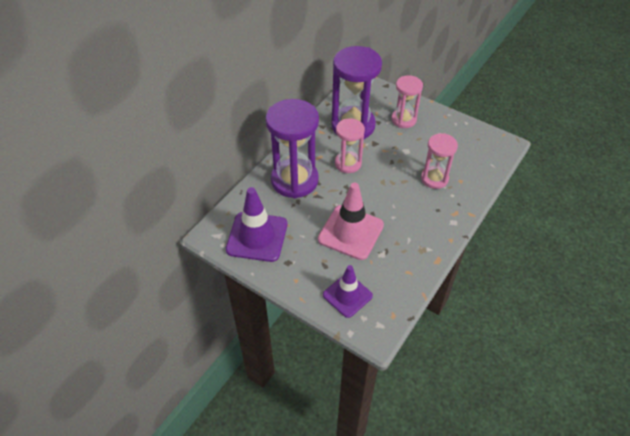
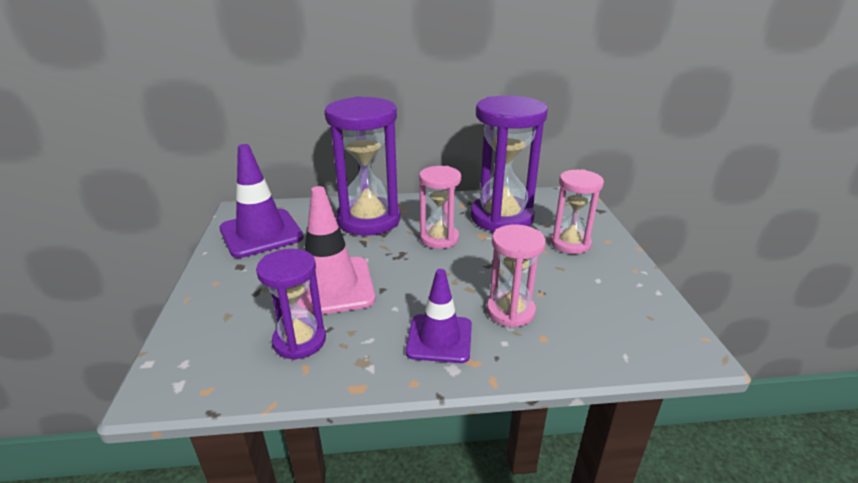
camera: 50 degrees right, 20 degrees down
purple traffic cone [323,265,373,318] -> purple traffic cone moved to [406,269,472,363]
none -> purple hourglass [256,249,326,360]

